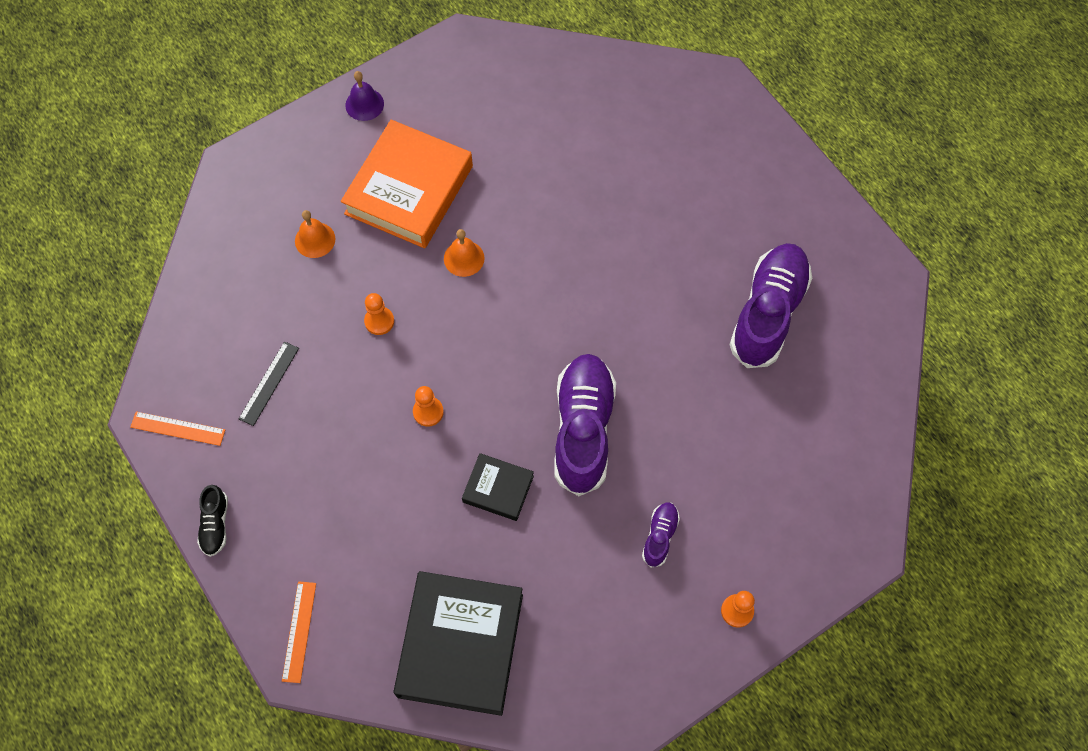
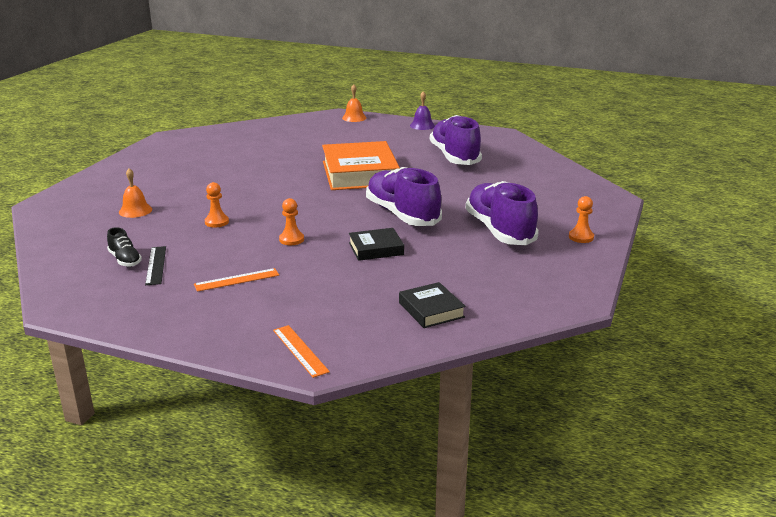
camera: 35 degrees left, 40 degrees down
orange ruler [130,411,225,446] -> orange ruler moved to [194,268,279,292]
black shoe [197,485,228,557] -> black shoe moved to [107,227,142,267]
orange book [341,120,473,248] -> orange book moved to [322,141,400,190]
purple bell [345,71,384,121] -> purple bell moved to [410,91,435,130]
black book [393,571,523,716] -> black book [399,282,466,328], size x0.50
orange bell [444,229,485,277] -> orange bell moved to [342,84,367,122]
purple shoe [642,502,680,568] -> purple shoe [466,181,539,245], size x2.20

